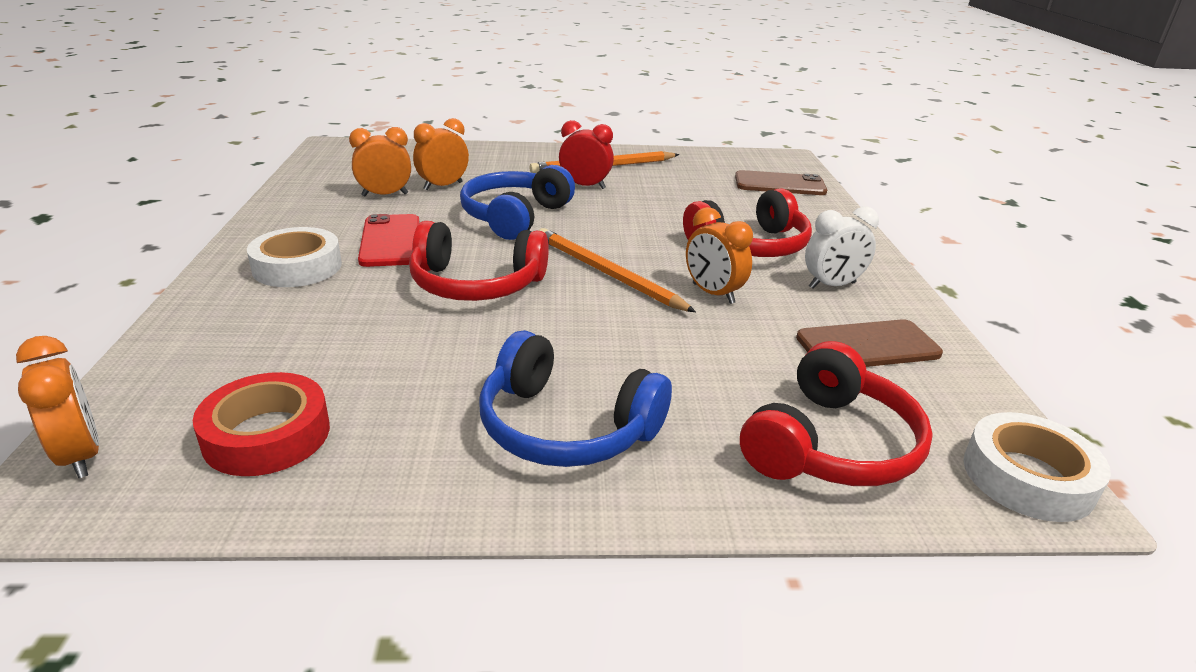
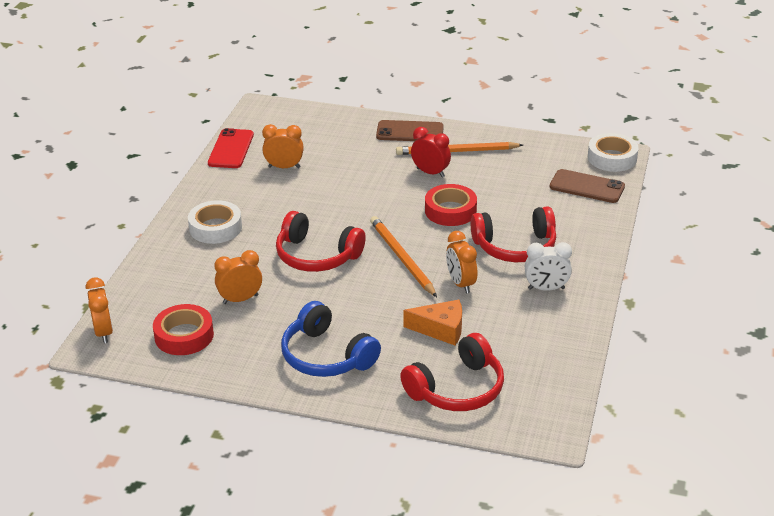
camera: 20 degrees right, 5 degrees up
red phone [358,214,419,267] -> red phone moved to [208,128,254,168]
orange clock [413,118,469,190] -> orange clock moved to [214,250,262,304]
blue headphones [460,165,575,240] -> none
brown phone [796,319,943,367] -> brown phone moved to [376,120,444,141]
white tape [963,412,1111,522] -> white tape moved to [588,133,639,172]
none -> orange cheese [403,300,462,345]
none -> red tape [425,184,477,226]

